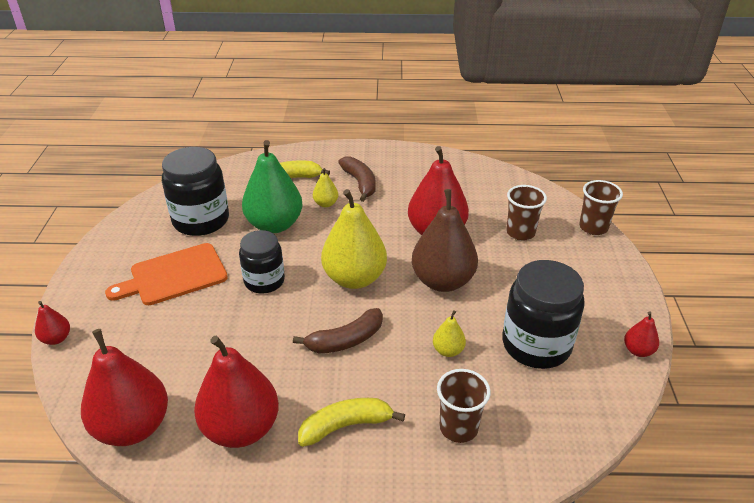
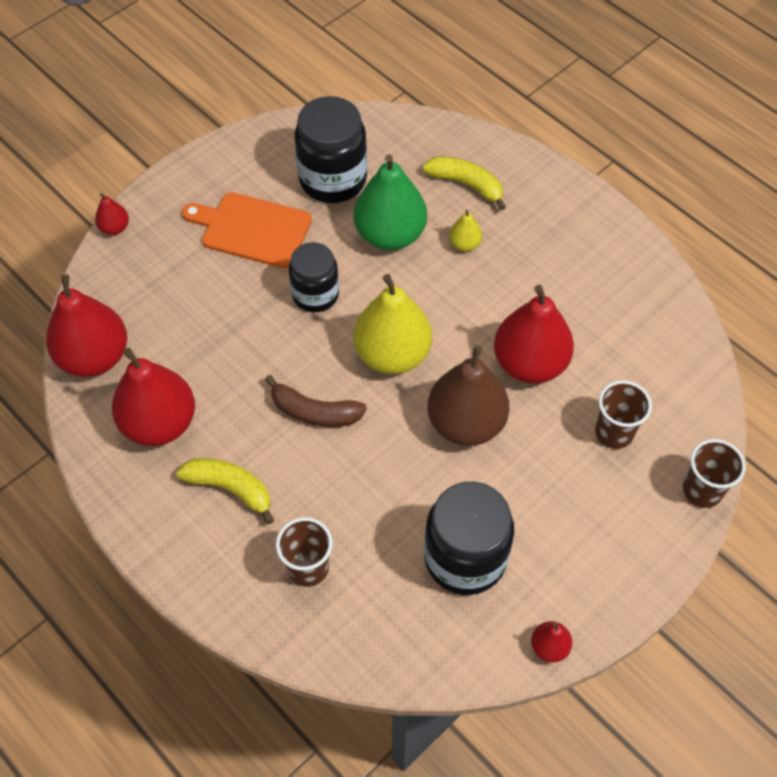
camera: 45 degrees right, 20 degrees up
brown banana [338,157,376,202] -> none
yellow pear [433,310,466,357] -> none

